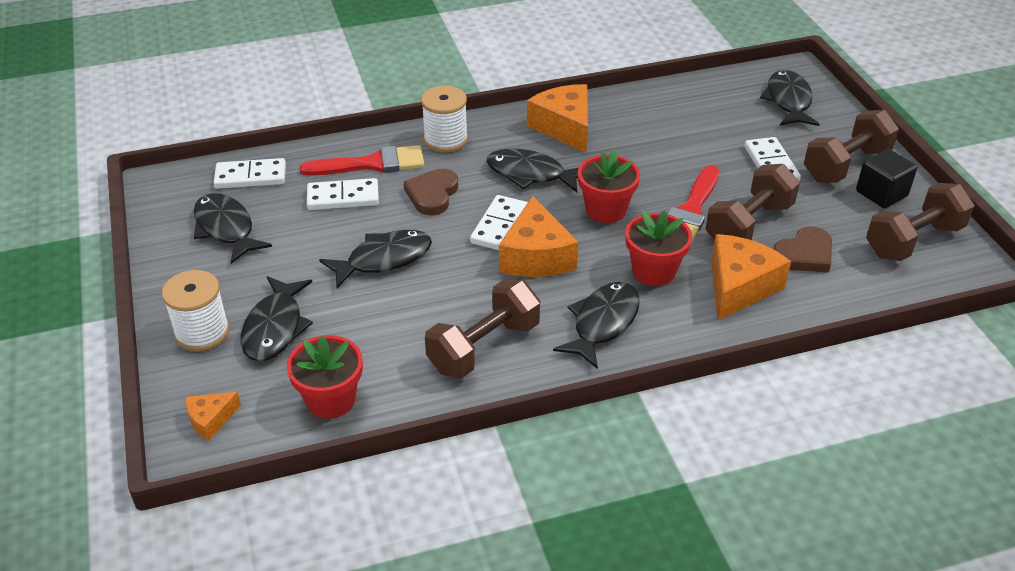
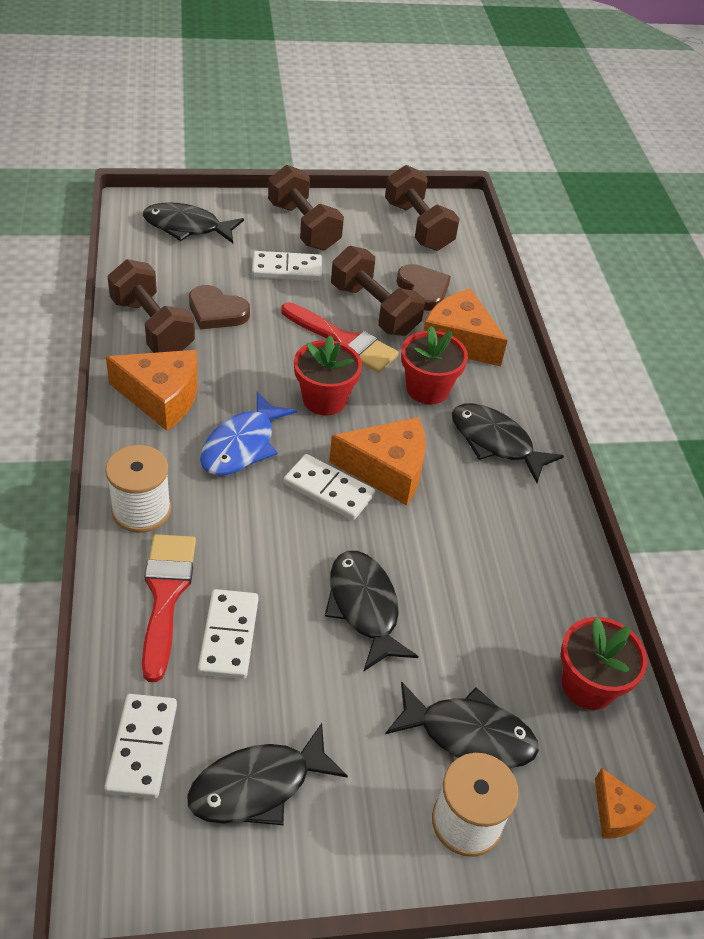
camera: 85 degrees left, 5 degrees up
brown heart [404,169,458,216] -> brown heart moved to [189,285,250,330]
brown dumbbell [425,279,540,379] -> brown dumbbell moved to [107,259,195,353]
black fish [486,149,578,192] -> blue fish [200,391,297,476]
orange cheese [527,84,588,152] -> orange cheese turned 150 degrees counterclockwise [106,350,198,431]
black cube [856,149,917,208] -> none

